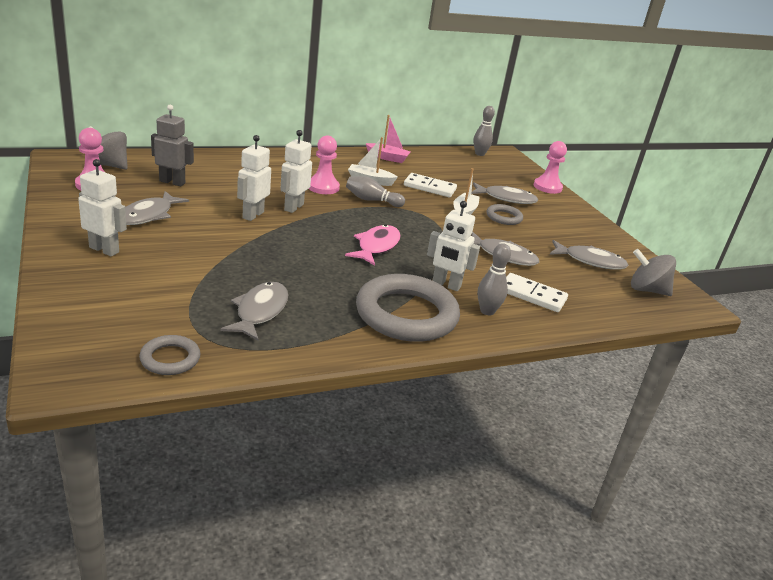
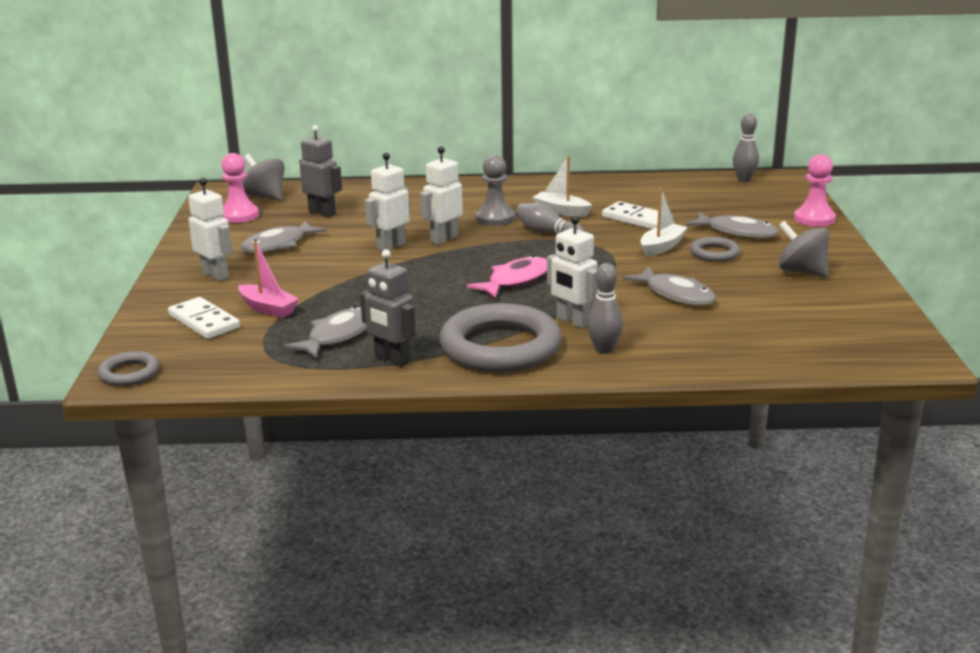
camera: 25 degrees right, 5 degrees down
grey ring [139,335,200,375] -> grey ring moved to [97,351,159,386]
pink pawn [309,135,340,194] -> grey pawn [476,155,515,226]
pink boat [366,115,411,163] -> pink boat moved to [238,241,299,318]
white domino [506,273,568,312] -> white domino moved to [168,297,240,339]
grey fish [550,240,628,269] -> none
grey spinning top [631,249,676,296] -> grey spinning top moved to [779,221,829,278]
none -> grey robot [360,249,416,367]

